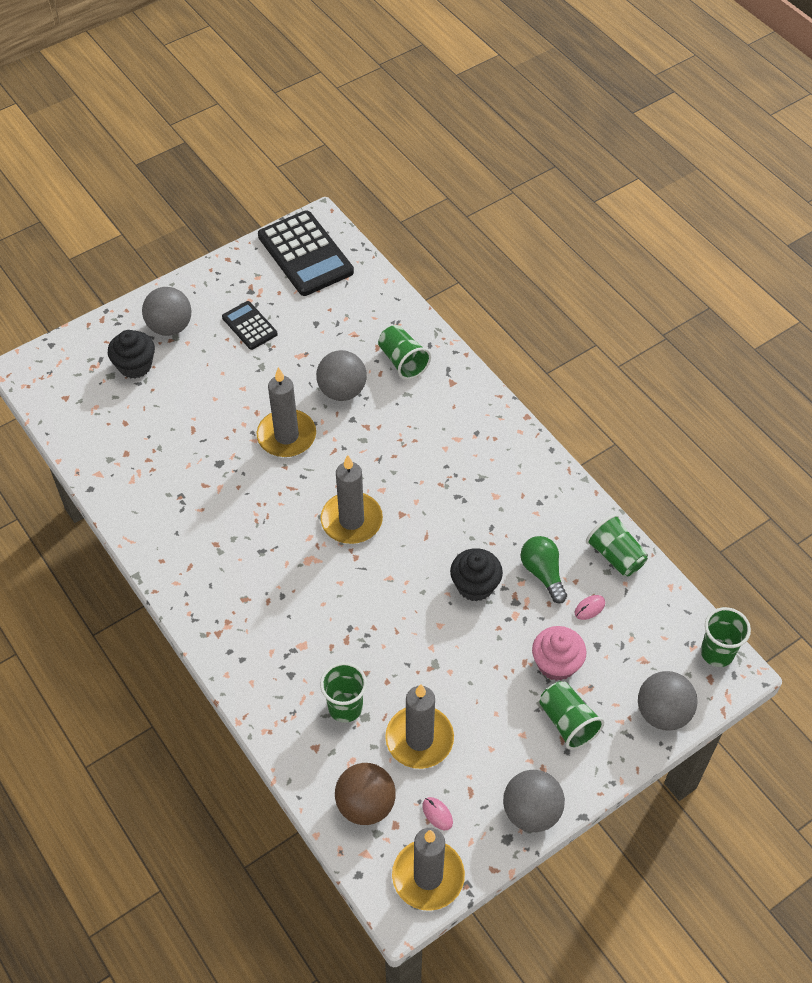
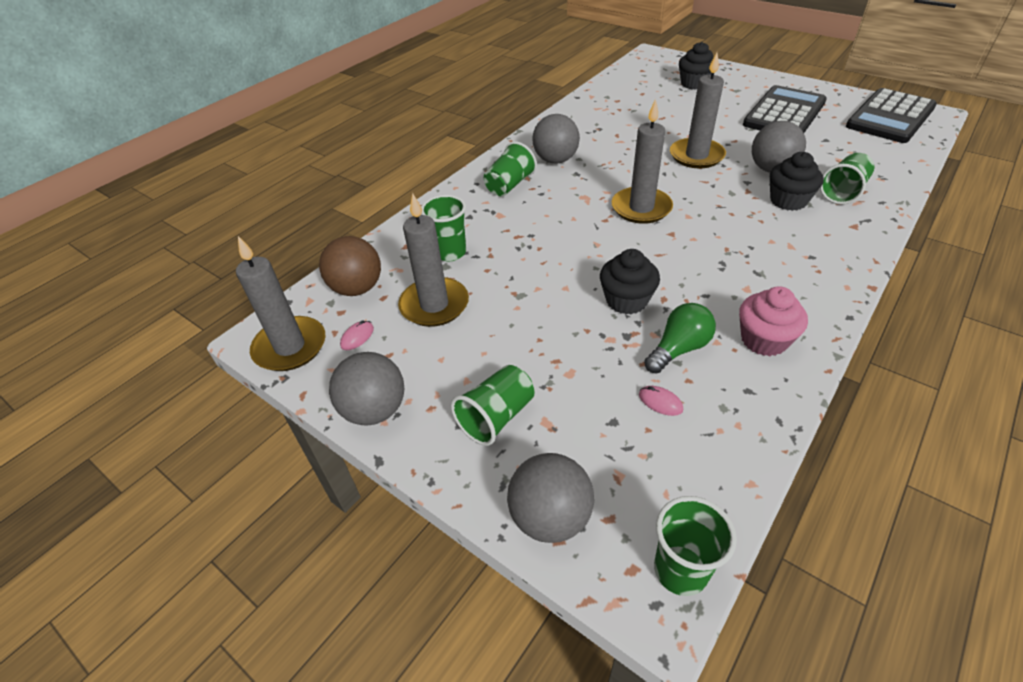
camera: 75 degrees right, 10 degrees down
grey ball [142,287,191,336] -> grey ball moved to [532,114,580,164]
black calculator [222,301,278,350] -> black calculator [743,85,827,133], size x1.87
pink cupcake [532,626,586,681] -> pink cupcake moved to [739,286,808,356]
green cup [586,514,648,577] -> green cup moved to [484,141,537,196]
none -> black cupcake [770,152,824,211]

